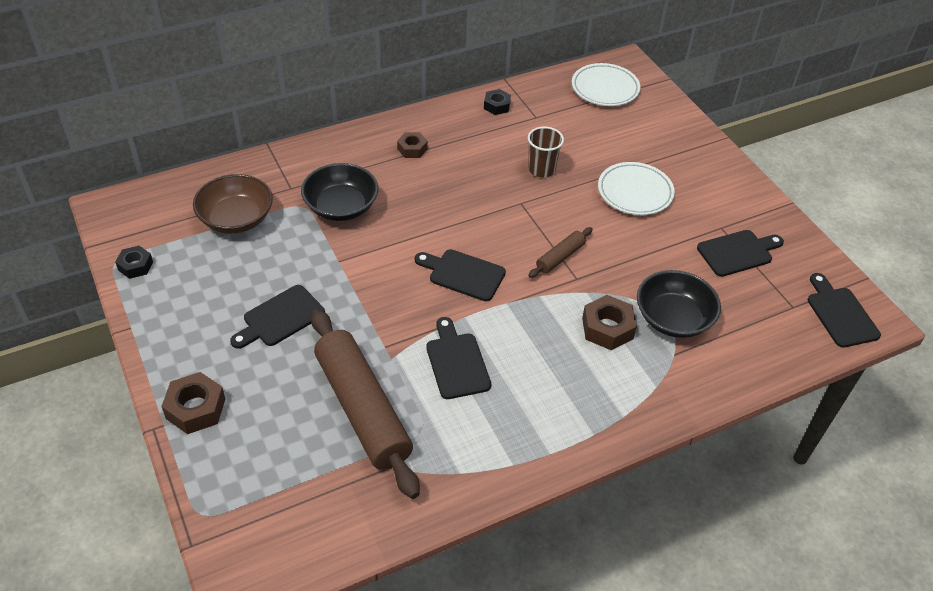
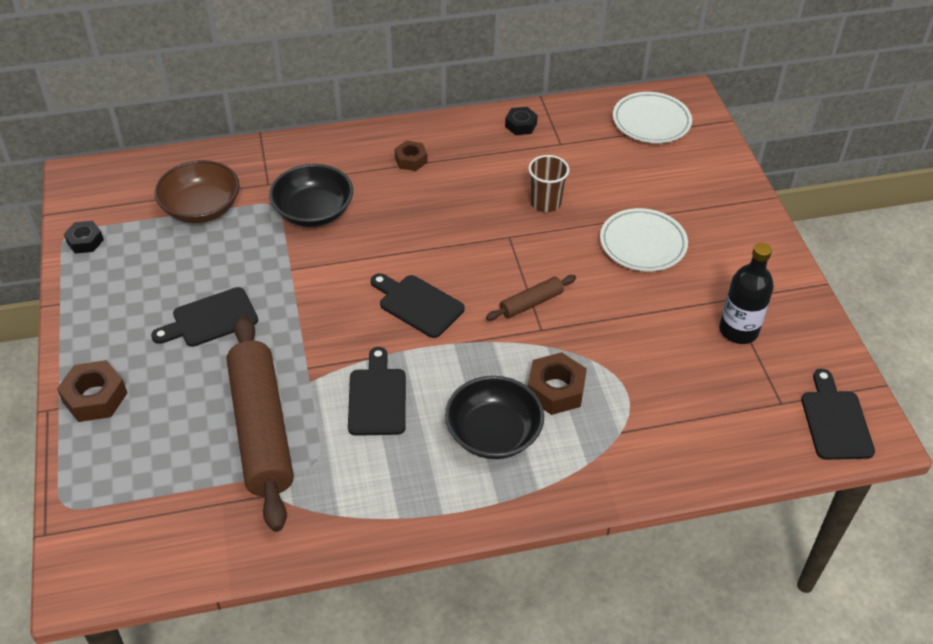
camera: 15 degrees right, 0 degrees up
black bowl [637,270,721,338] -> black bowl moved to [445,376,544,459]
black cutting board [697,230,784,277] -> black bottle [719,243,774,344]

